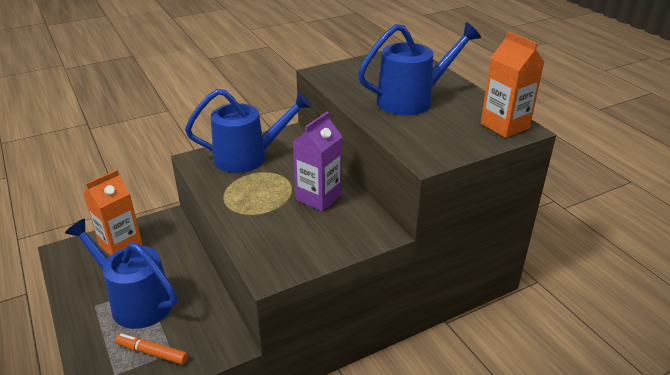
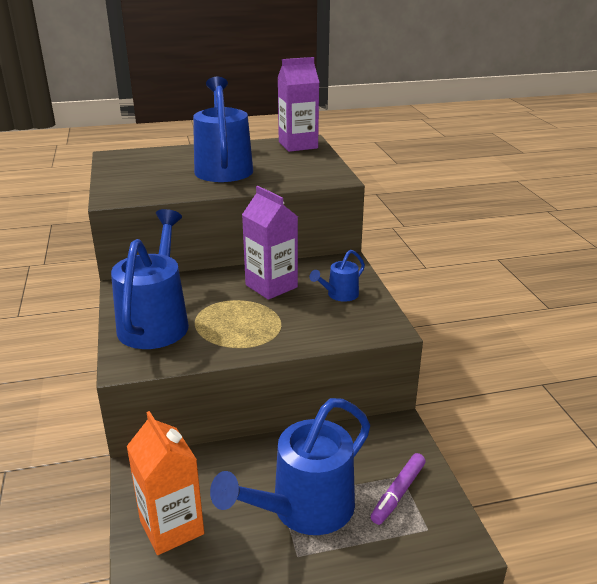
camera: 75 degrees left, 5 degrees down
orange marker [115,334,188,365] -> purple marker [371,453,426,525]
orange carton [481,31,544,138] -> purple carton [277,57,320,152]
none -> blue watering can [309,250,365,302]

